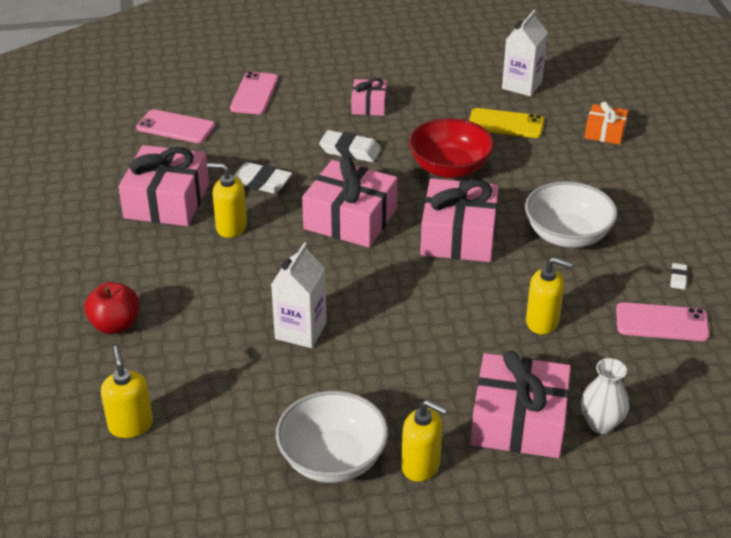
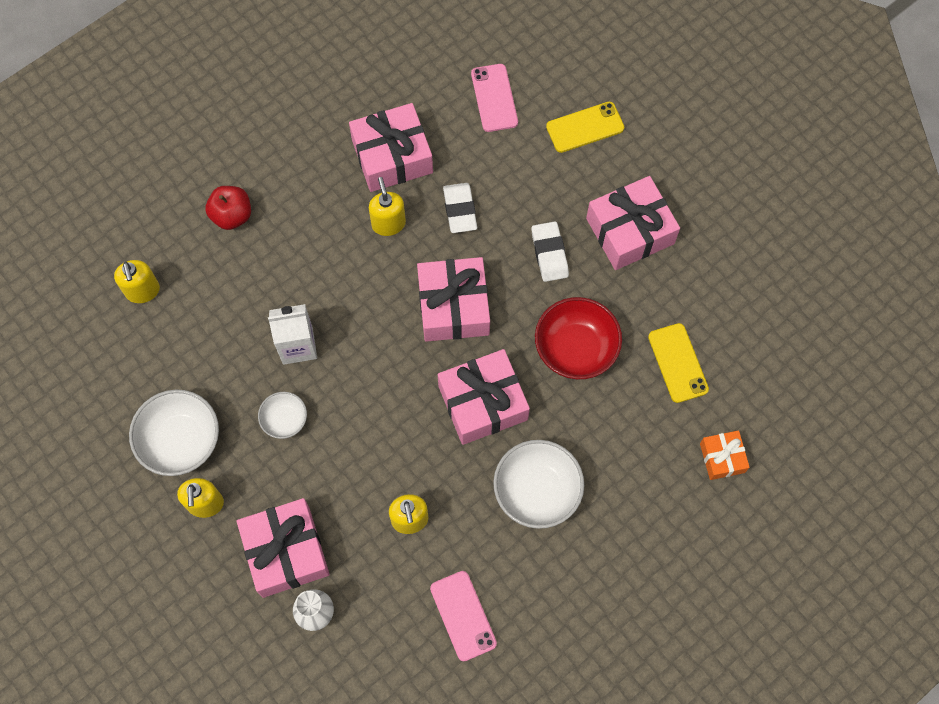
camera: 60 degrees right, 30 degrees up
yellow soap dispenser [101,346,153,438] -> yellow soap dispenser turned 120 degrees clockwise [114,260,160,303]
pink phone [230,71,278,114] -> yellow phone [546,102,624,153]
pink gift [351,78,387,116] -> pink gift [586,176,680,270], size x1.84
white carton [502,10,548,96] -> none
white eraser [670,263,687,289] -> none
none -> white bowl [258,392,307,439]

